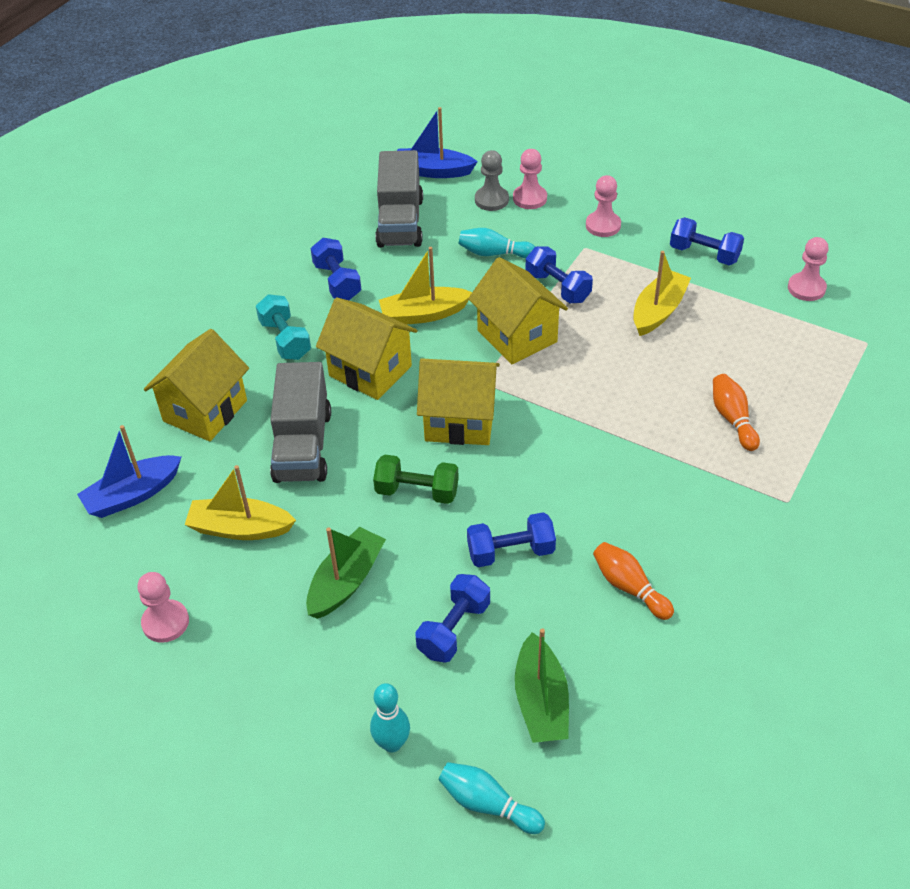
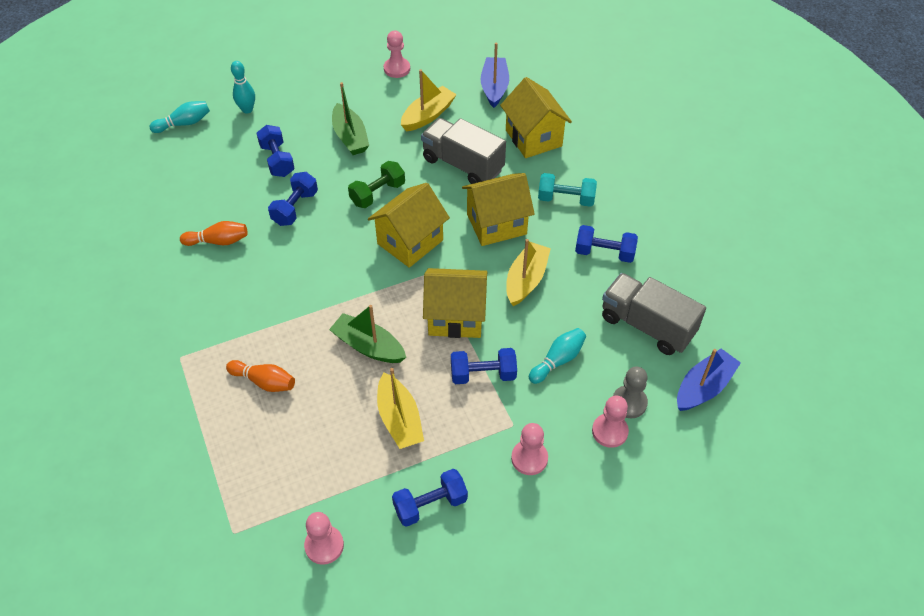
camera: 125 degrees right, 5 degrees up
green boat [515,628,569,743] -> green boat moved to [329,305,406,363]

